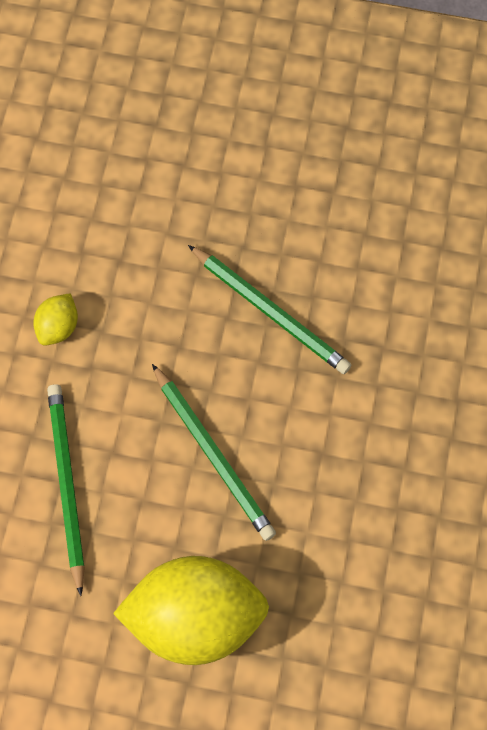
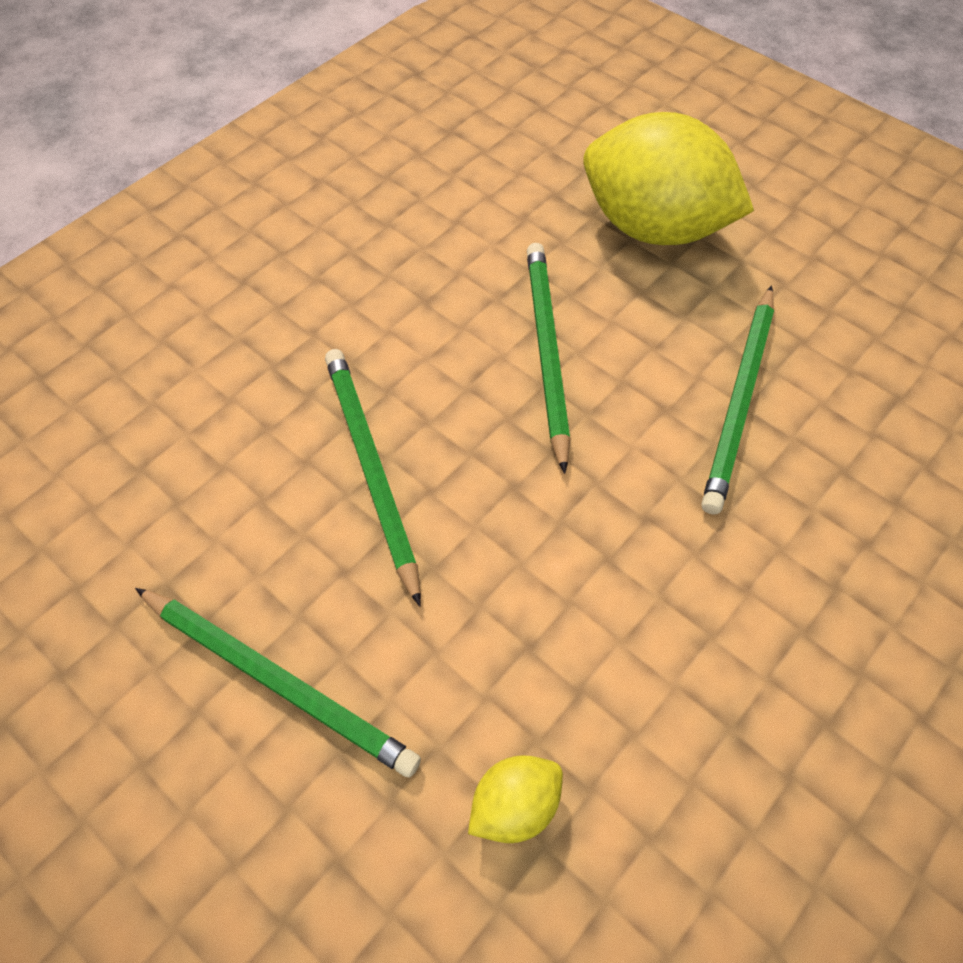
camera: 150 degrees left, 10 degrees down
yellow lemon [33,293,78,346] -> yellow lemon moved to [468,755,563,843]
none -> green pencil [135,588,421,777]

